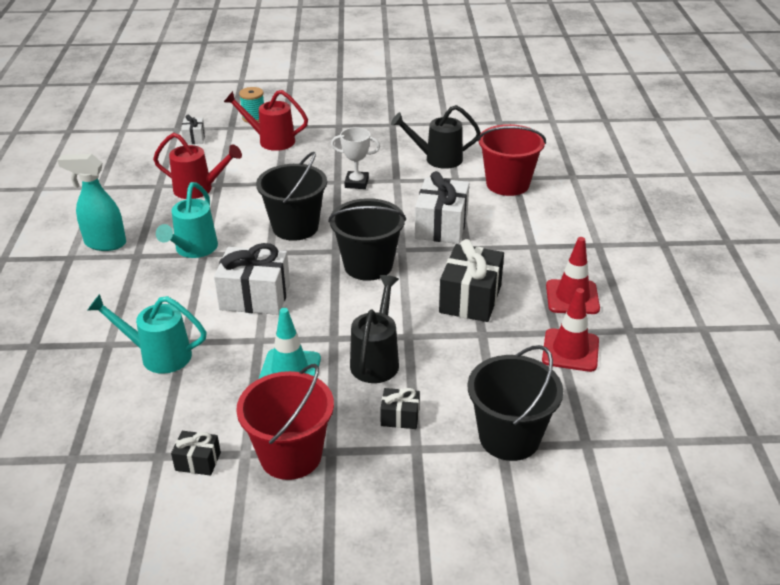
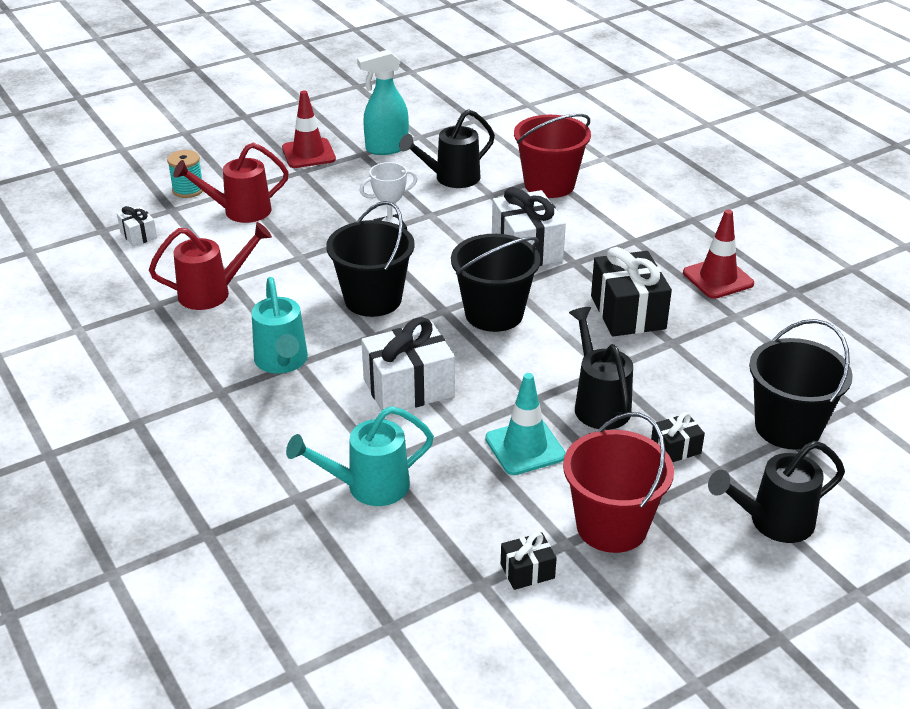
camera: 30 degrees left, 0 degrees up
turquoise spray bottle [57,154,126,251] -> turquoise spray bottle moved to [357,50,409,155]
red traffic cone [542,288,599,372] -> red traffic cone moved to [282,90,336,168]
none -> black watering can [708,441,845,543]

